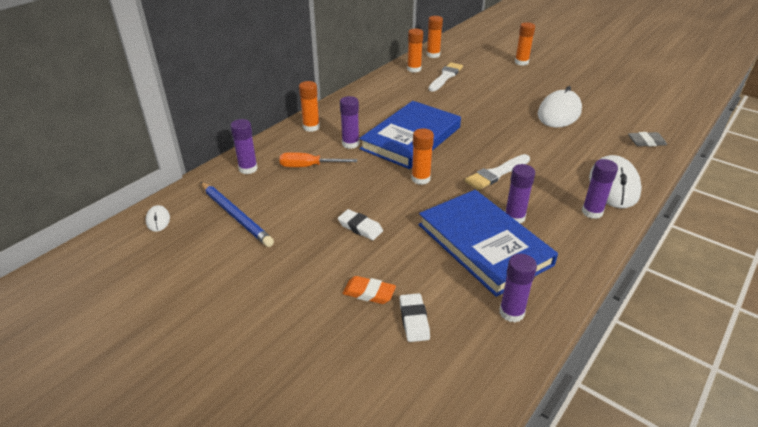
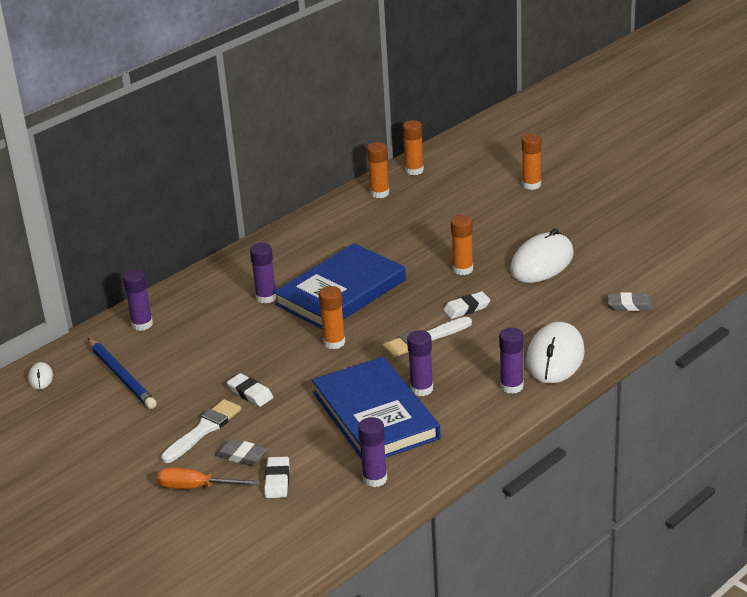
camera: 10 degrees right, 5 degrees down
orange screwdriver [280,152,357,167] -> orange screwdriver moved to [157,468,260,489]
orange glue stick [299,81,320,132] -> orange glue stick moved to [451,215,473,275]
orange eraser [343,276,396,304] -> grey eraser [215,439,267,466]
white brush [428,62,463,92] -> white brush moved to [161,399,241,463]
none -> white eraser [443,291,490,319]

